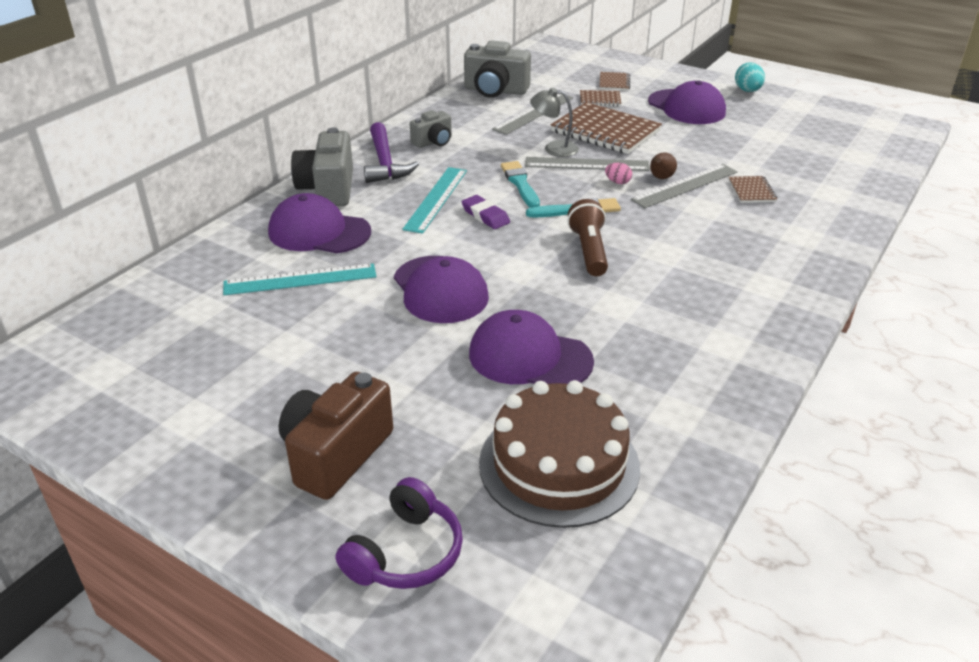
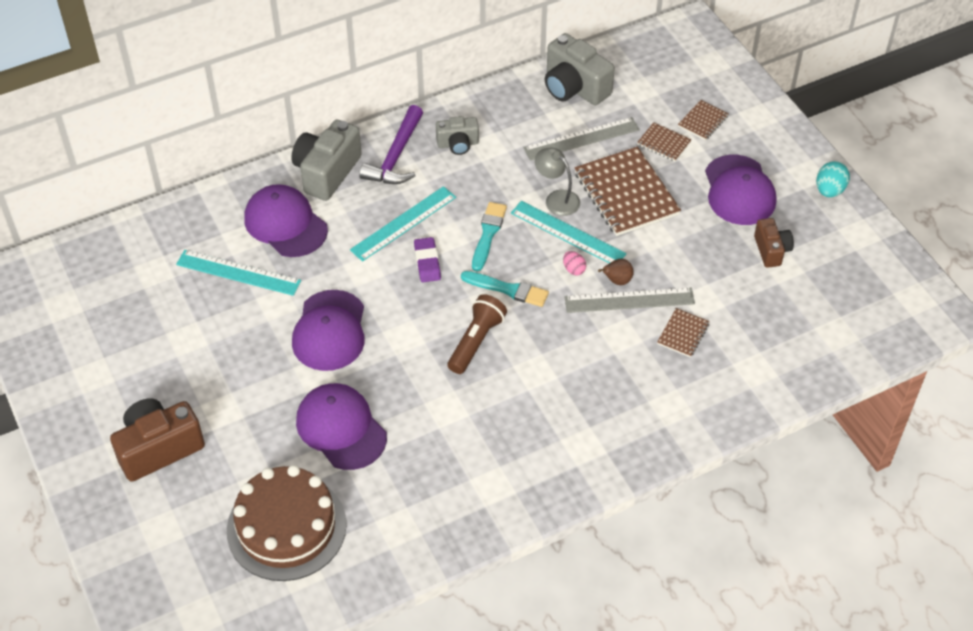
camera: 30 degrees right, 15 degrees up
purple headphones [336,477,463,589] -> none
grey ruler [525,157,650,171] -> turquoise ruler [511,201,627,263]
none -> brown camera [754,218,794,268]

